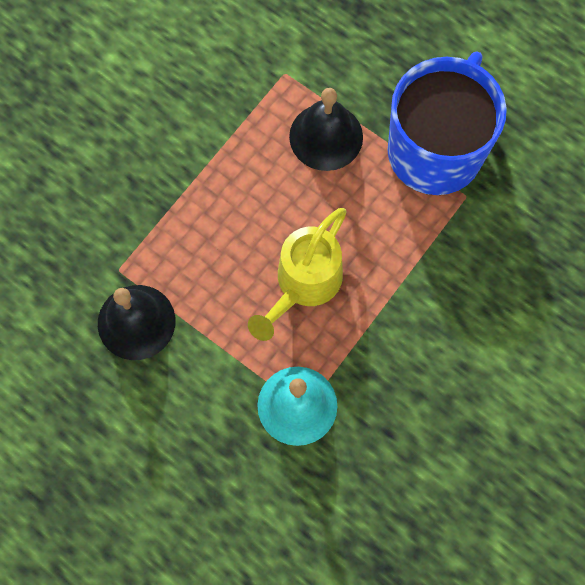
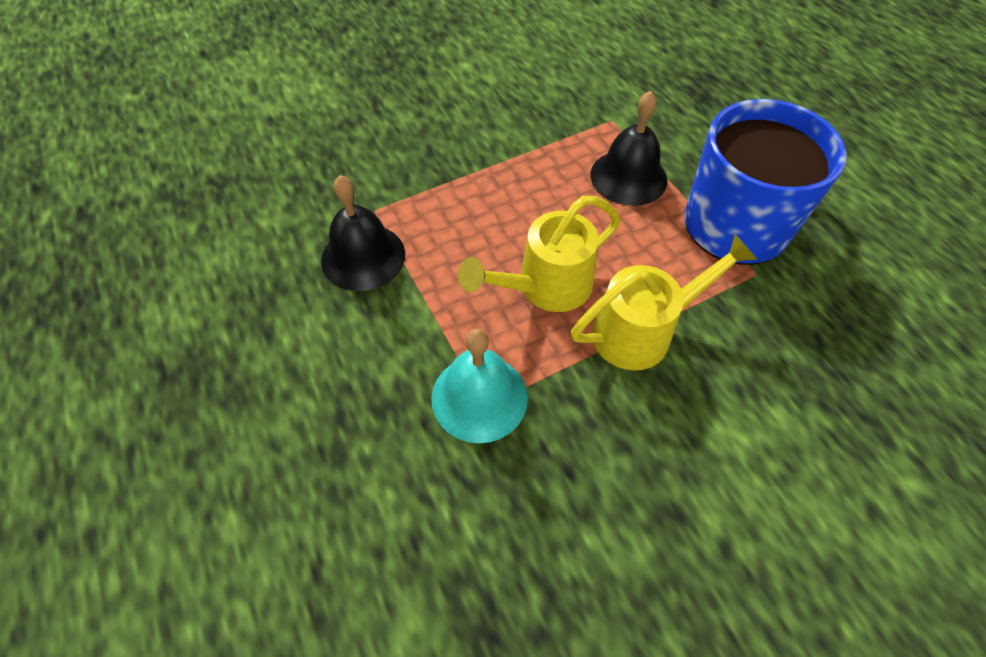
camera: 25 degrees right, 15 degrees down
none -> yellow watering can [571,234,758,371]

